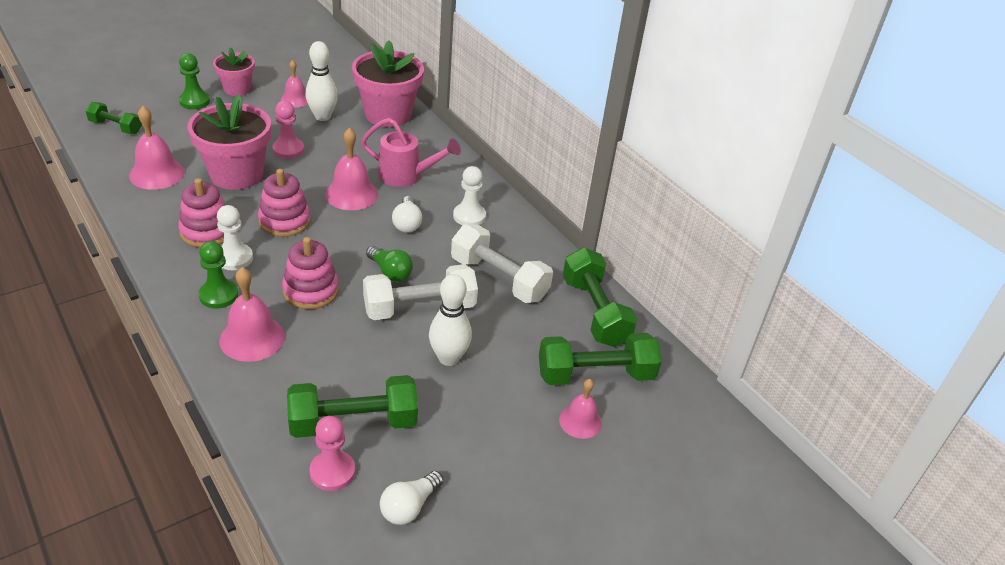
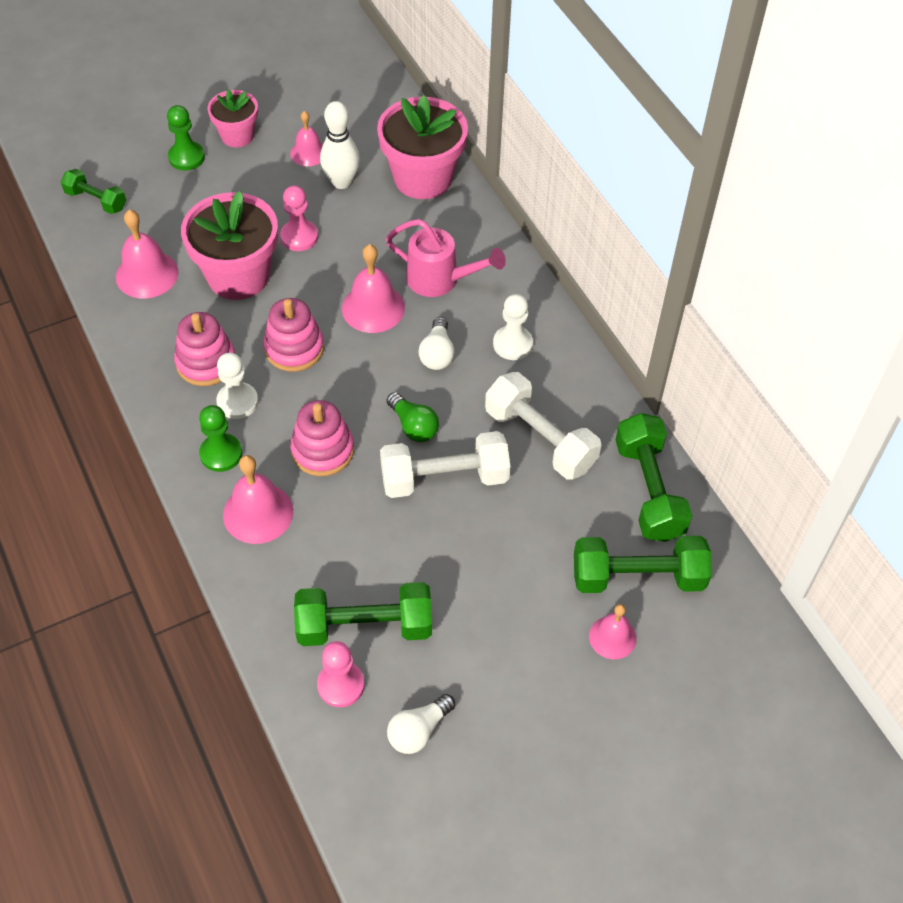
camera: 10 degrees right, 15 degrees up
white bowling pin [429,274,472,366] -> none

